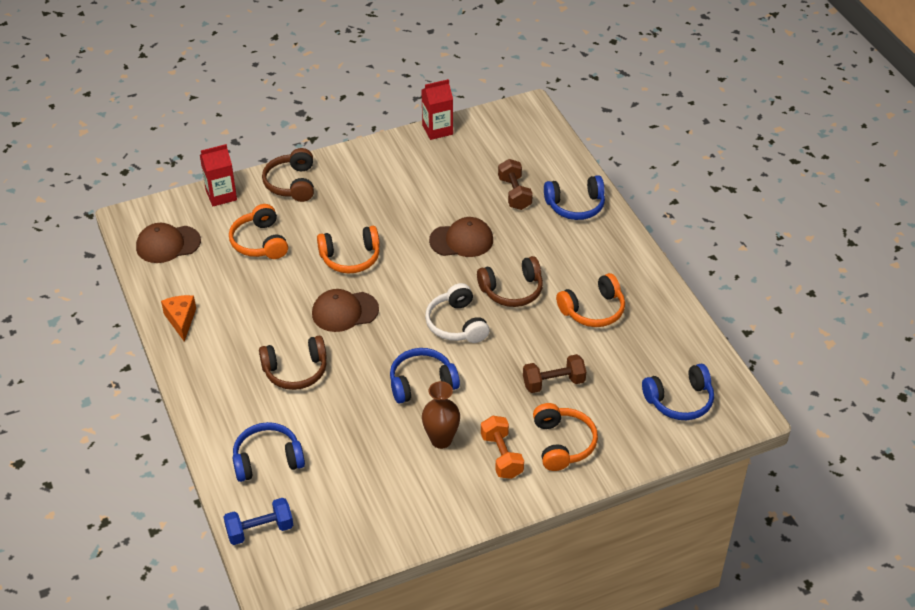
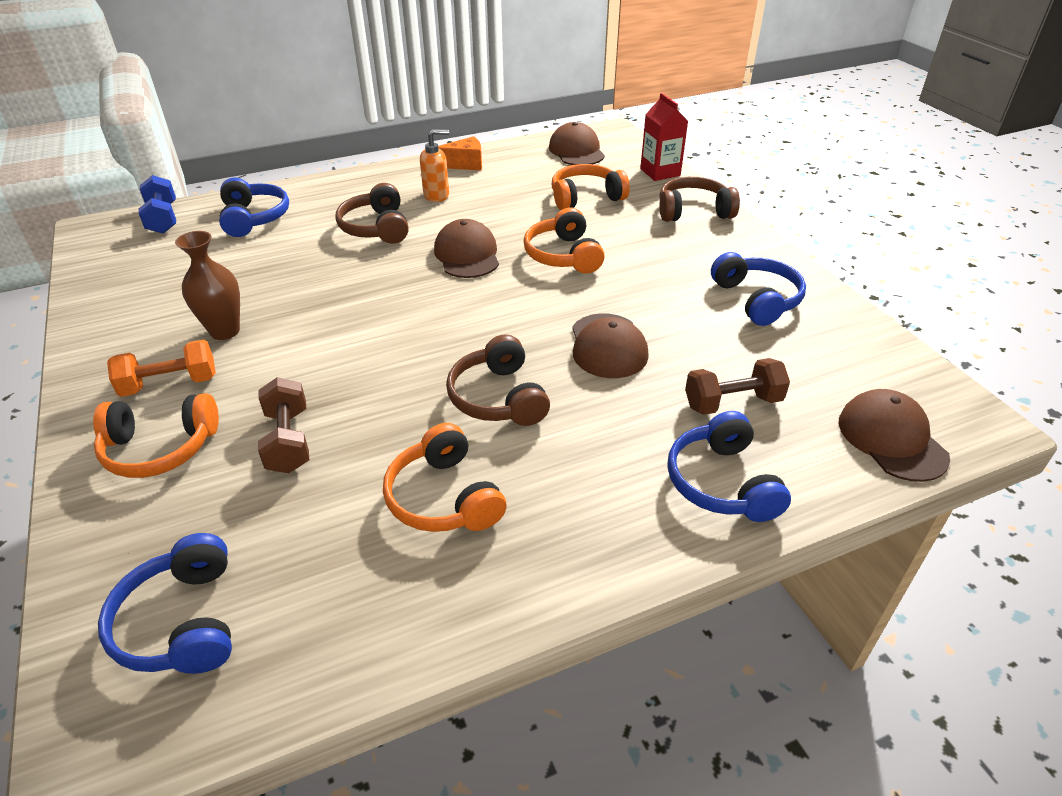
camera: 90 degrees right, 5 degrees down
blue headphones [390,348,460,404] -> blue headphones moved to [711,252,806,326]
red carton [421,79,453,140] -> none
white headphones [425,283,489,343] -> none
none -> orange soap dispenser [420,129,449,202]
none -> brown cap [839,389,950,482]

